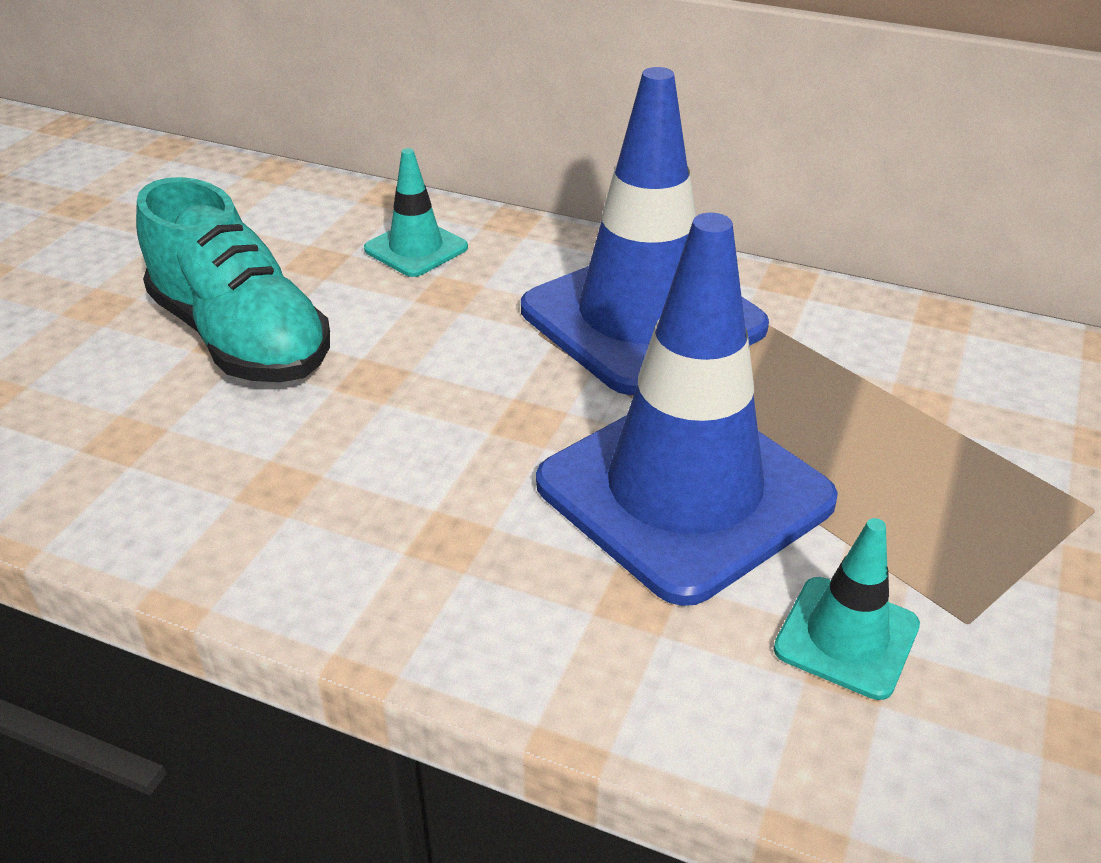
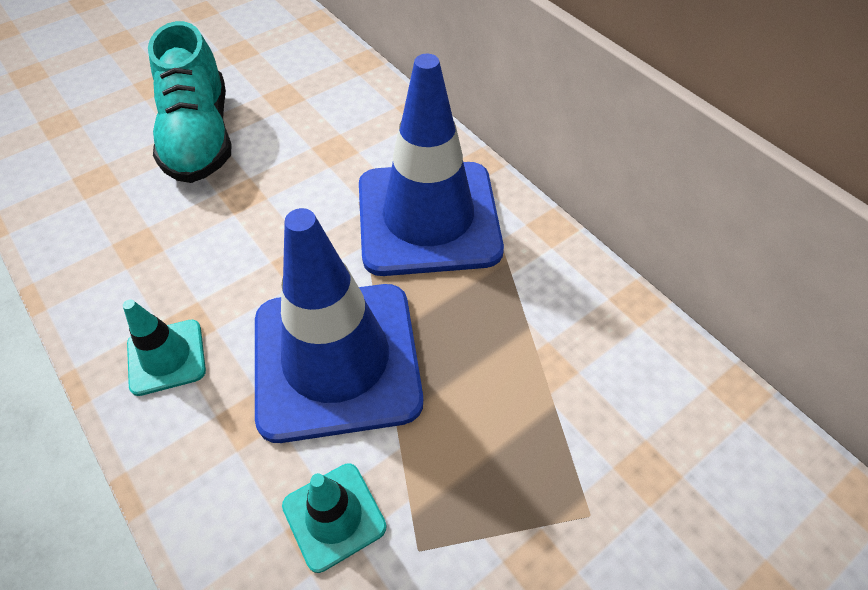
camera: 30 degrees right, 15 degrees up
turquoise traffic cone [364,148,468,277] -> turquoise traffic cone moved to [123,300,206,396]

